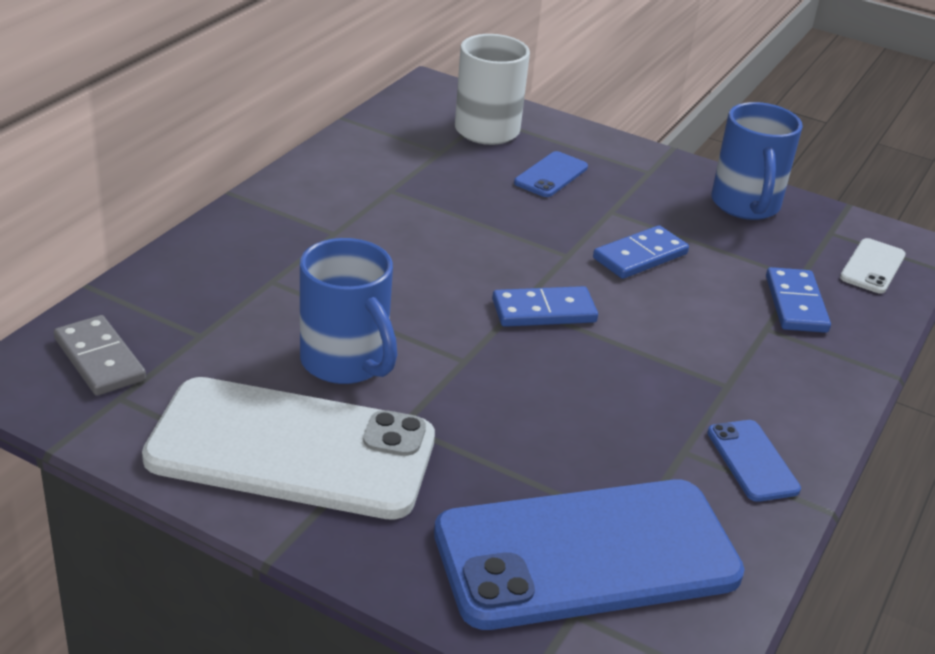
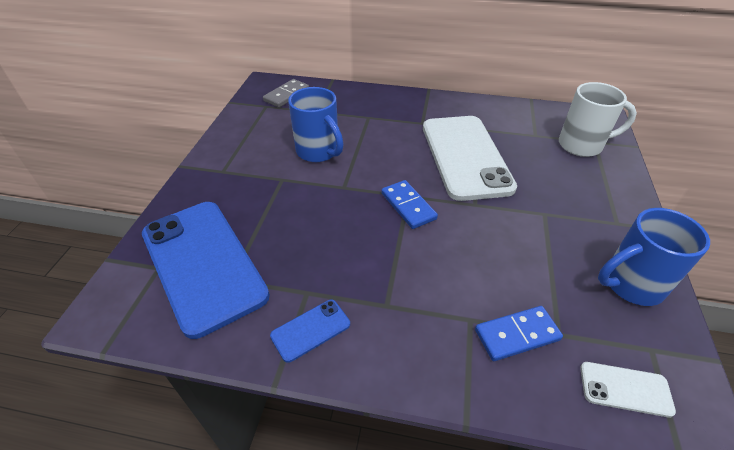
camera: 75 degrees right, 10 degrees up
white phone [142,377,435,520] -> white phone moved to [423,116,517,201]
blue mug [300,238,397,384] -> blue mug turned 75 degrees counterclockwise [288,87,344,162]
blue phone [514,151,588,197] -> none
blue domino [593,225,689,279] -> none

